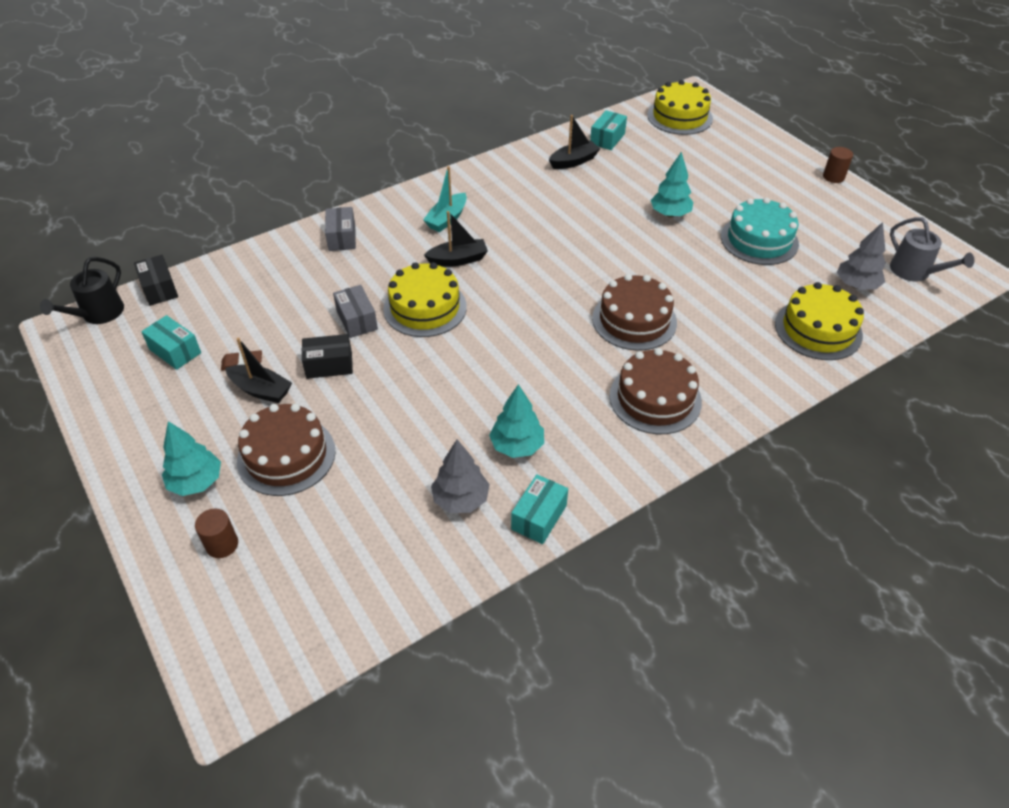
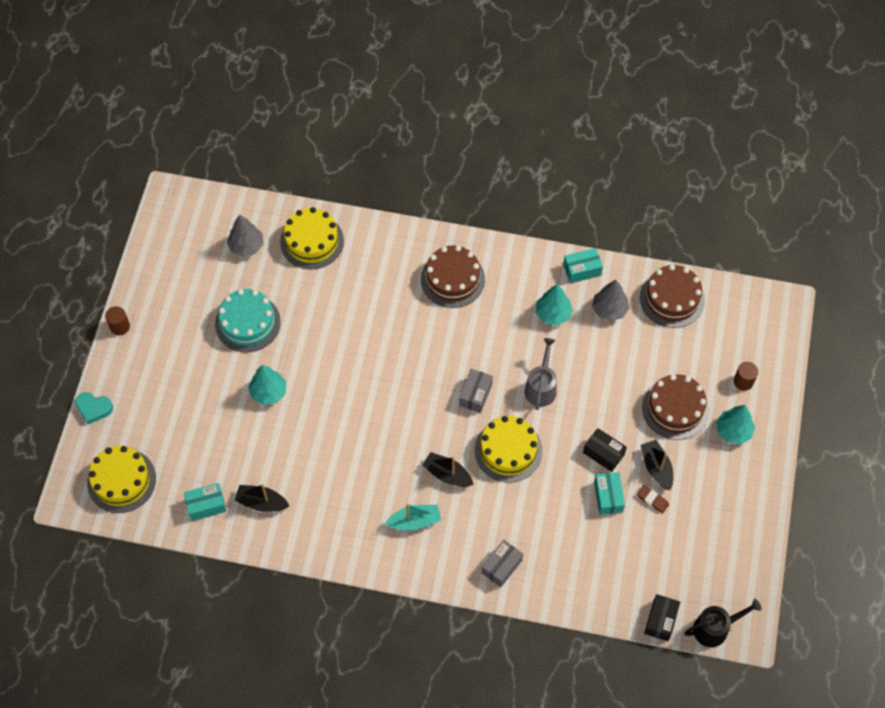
camera: 135 degrees left, 15 degrees up
turquoise box [141,315,201,370] -> turquoise box moved to [594,472,625,515]
grey box [333,285,378,338] -> grey box moved to [459,369,493,413]
brown cake [592,274,677,351] -> brown cake moved to [640,264,705,328]
grey watering can [890,217,974,281] -> grey watering can moved to [525,338,557,410]
none -> turquoise heart [75,392,113,424]

